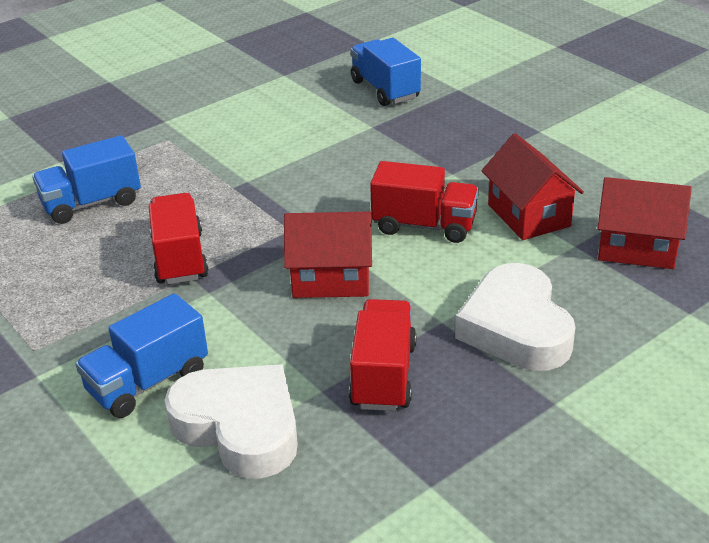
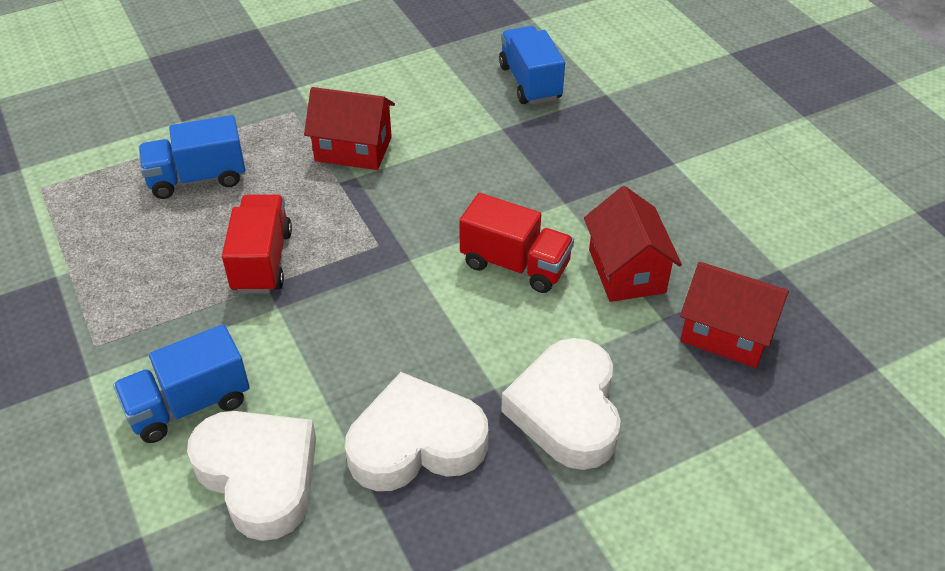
camera: 10 degrees right, 10 degrees up
red house [284,211,372,298] -> red house moved to [304,87,395,170]
red truck [349,299,417,411] -> white heart [345,372,489,491]

